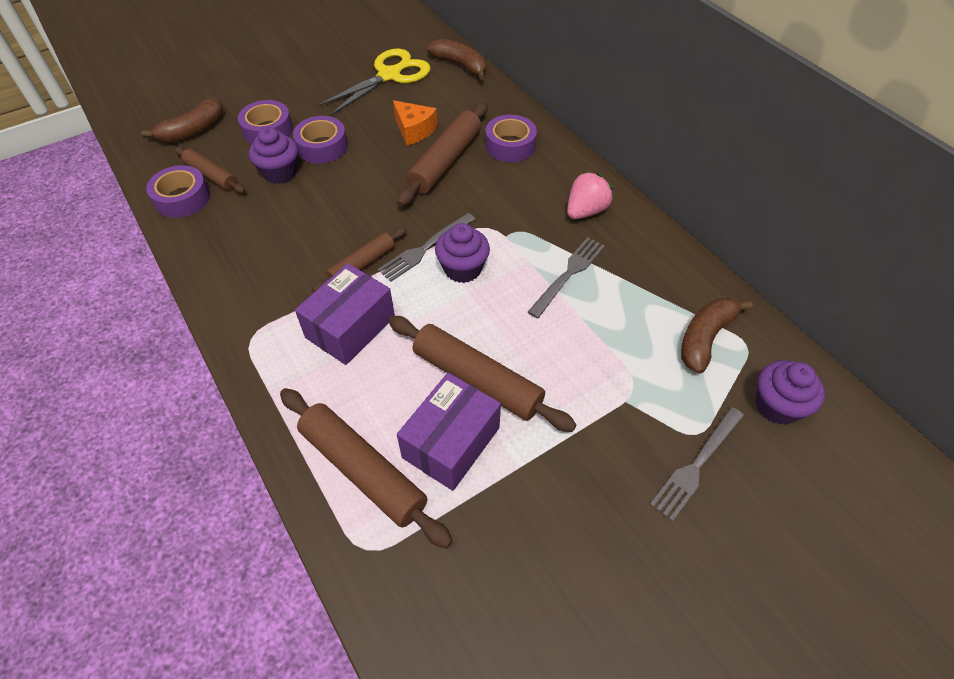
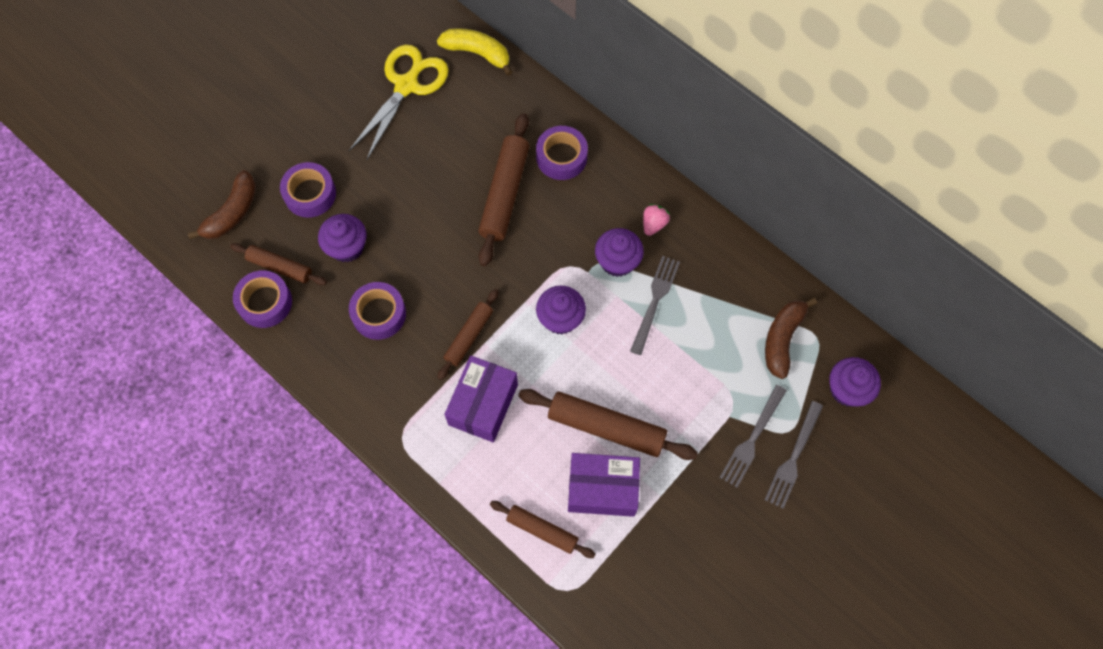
camera: 15 degrees left, 15 degrees up
brown rolling pin [280,388,453,549] -> brown rolling pin [490,501,595,558], size x0.60
purple tape [293,116,348,164] -> purple tape moved to [349,282,406,340]
grey fork [378,213,475,282] -> grey fork moved to [719,385,787,488]
orange cheese [393,100,437,146] -> none
purple box [397,372,501,491] -> purple box turned 75 degrees clockwise [568,453,640,517]
brown banana [427,39,486,80] -> yellow banana [437,28,512,76]
pink strawberry [567,171,613,219] -> pink strawberry [643,204,670,236], size x0.67
none -> purple cupcake [595,228,644,277]

